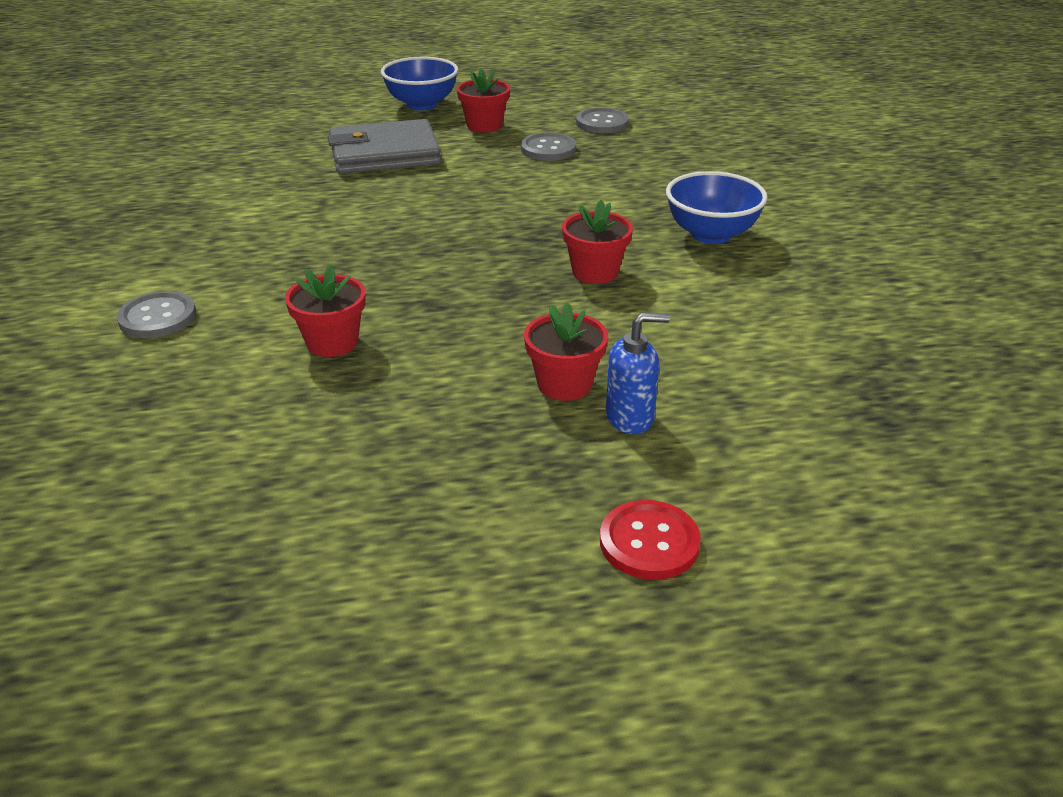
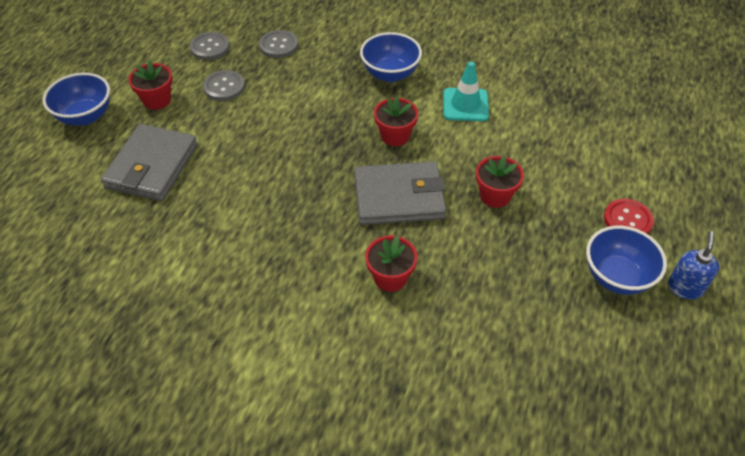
camera: 60 degrees left, 15 degrees up
grey button [117,291,196,338] -> grey button moved to [259,30,298,58]
blue soap dispenser [606,313,670,434] -> blue soap dispenser moved to [668,231,719,300]
none -> grey wallet [354,161,446,225]
none -> turquoise traffic cone [443,62,489,121]
none -> blue bowl [586,226,667,295]

